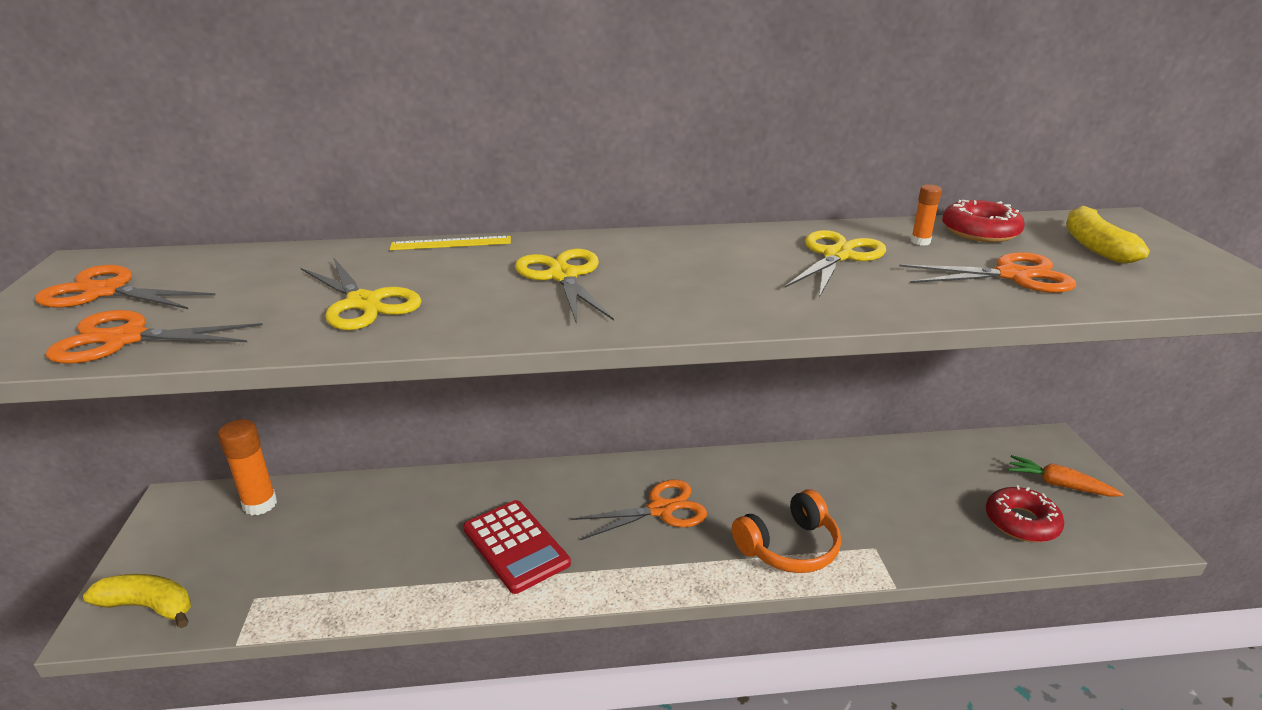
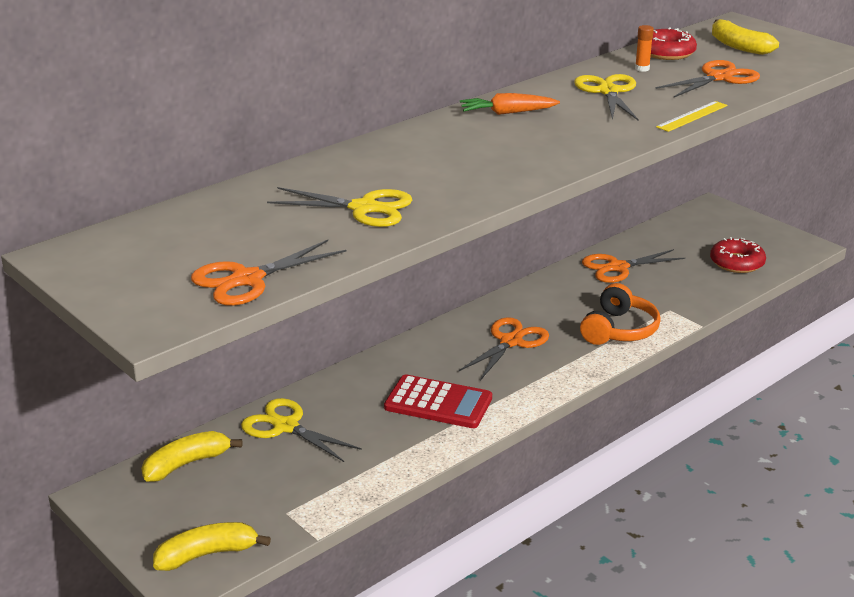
camera: 35 degrees left, 0 degrees up
orange scissors [35,265,215,309] -> orange scissors moved to [582,249,685,283]
orange glue stick [218,419,277,516] -> yellow banana [141,431,243,482]
yellow ruler [390,236,511,250] -> yellow ruler moved to [656,101,728,132]
yellow scissors [515,249,614,324] -> yellow scissors moved to [241,398,362,462]
orange carrot [1008,455,1124,496] -> orange carrot moved to [460,93,560,115]

